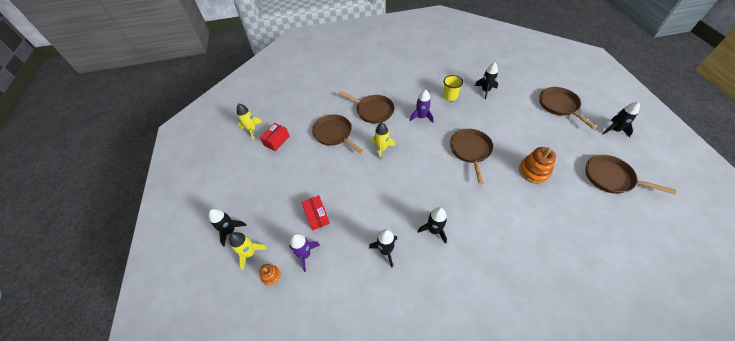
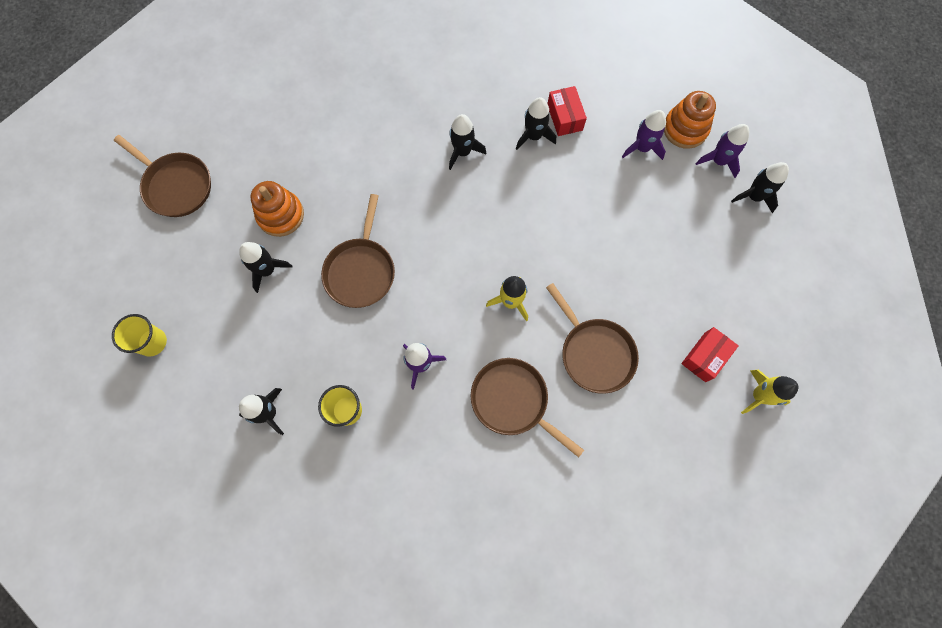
camera: 175 degrees left, 20 degrees up
yellow rocket [229,232,267,270] -> purple rocket [696,124,749,178]
orange stacking toy [259,264,281,286] -> orange stacking toy [664,91,716,149], size x1.81
red box [302,195,330,231] -> red box moved to [547,86,587,136]
brown pan [539,87,596,129] -> yellow cup [112,314,167,357]
black rocket [602,102,640,137] -> black rocket moved to [239,242,293,293]

